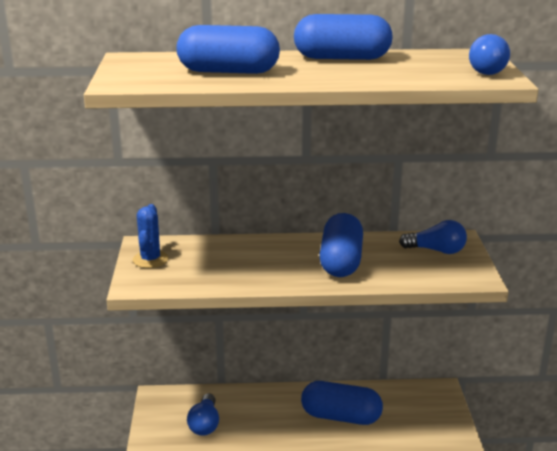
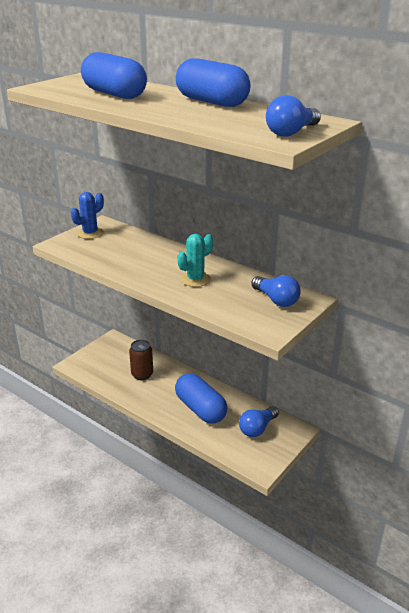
camera: 40 degrees right, 5 degrees up
blue light bulb [187,393,219,436] -> blue light bulb moved to [239,406,279,437]
blue capsule [319,213,363,277] -> turquoise cactus [177,234,213,287]
none -> brown can [129,340,153,380]

